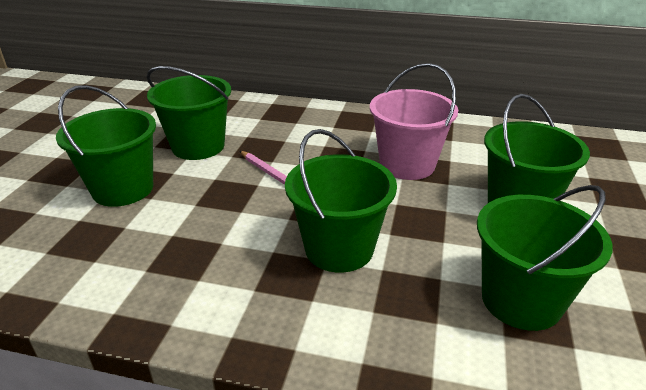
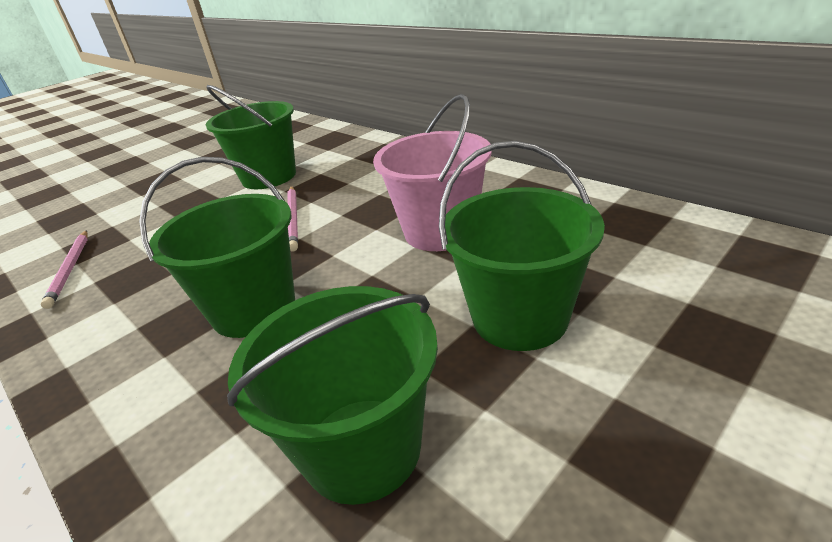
camera: 35 degrees right, 0 degrees up
green bucket [56,85,156,207] -> none
none -> pink pencil [40,230,88,309]

